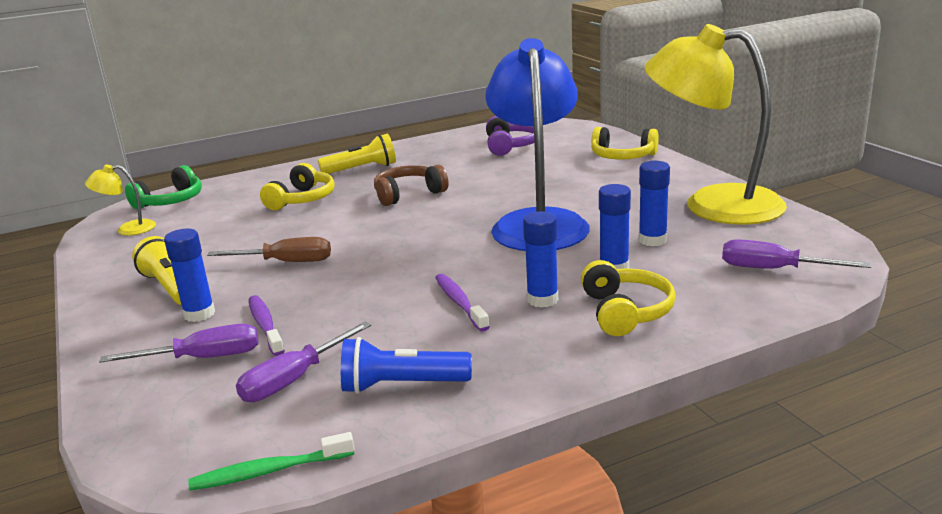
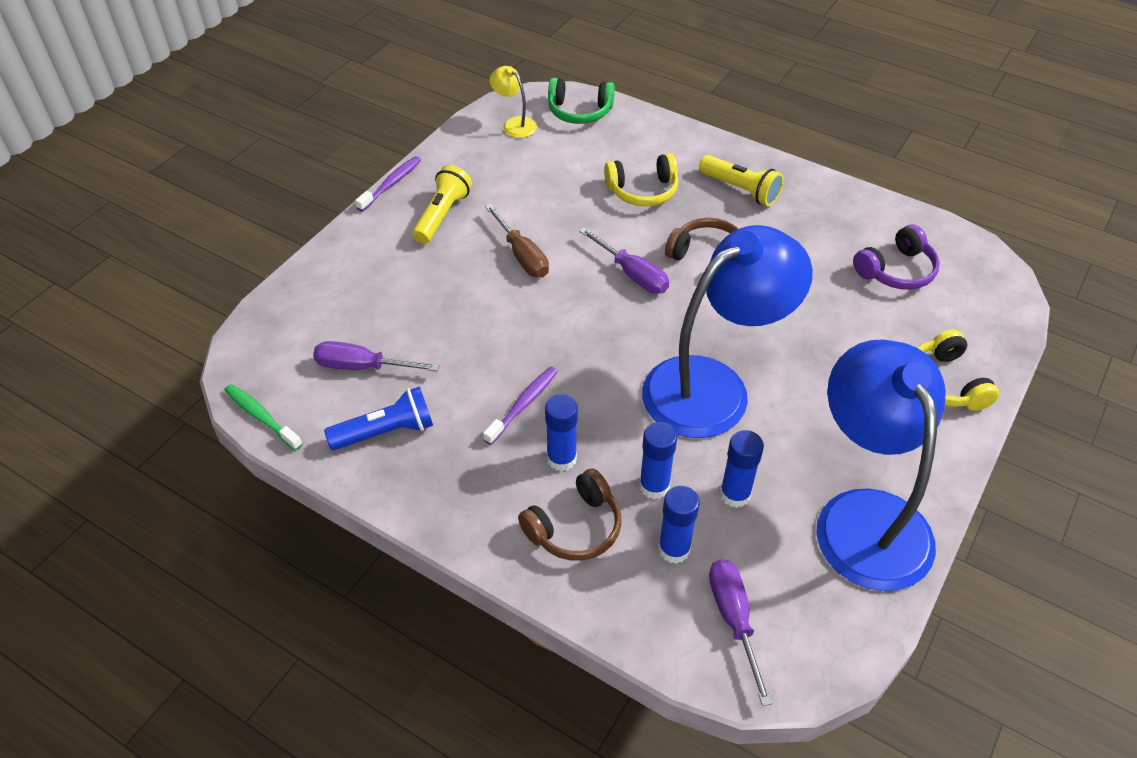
camera: 55 degrees right, 25 degrees up
purple screwdriver [99,324,259,363] -> purple screwdriver moved to [579,227,669,294]
blue glue stick [164,229,215,322] -> blue glue stick moved to [658,486,700,564]
purple toothbrush [249,295,285,356] -> purple toothbrush moved to [355,156,421,212]
blue flashlight [341,337,472,394] -> blue flashlight turned 105 degrees clockwise [324,386,433,450]
yellow headphones [581,260,676,336] -> brown headphones [518,468,622,561]
yellow lamp [644,24,787,225] -> blue lamp [816,339,946,591]

